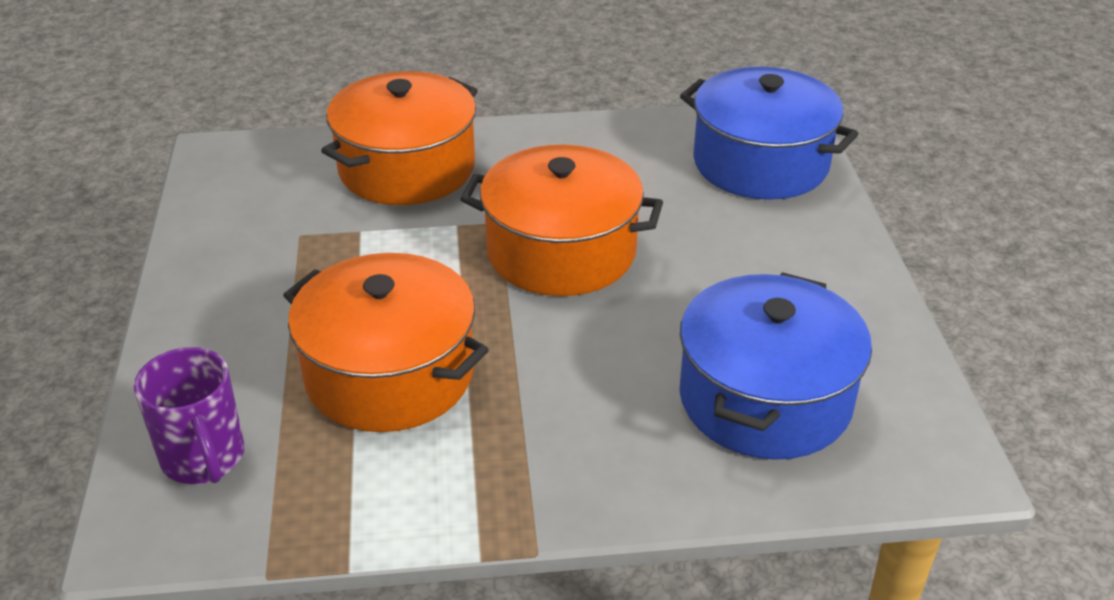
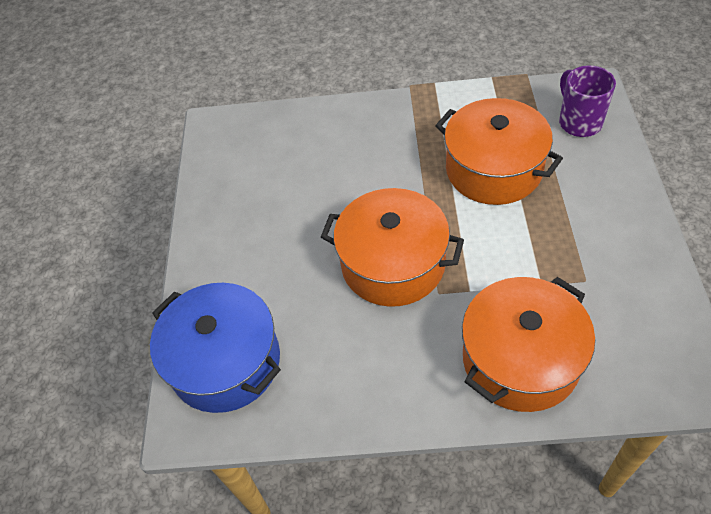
camera: 170 degrees left, 15 degrees up
blue pot [679,272,872,460] -> none

